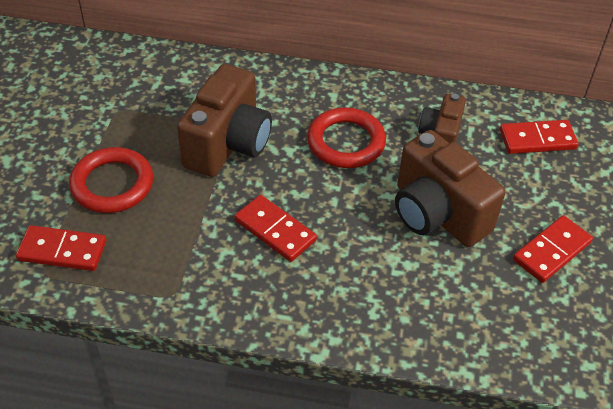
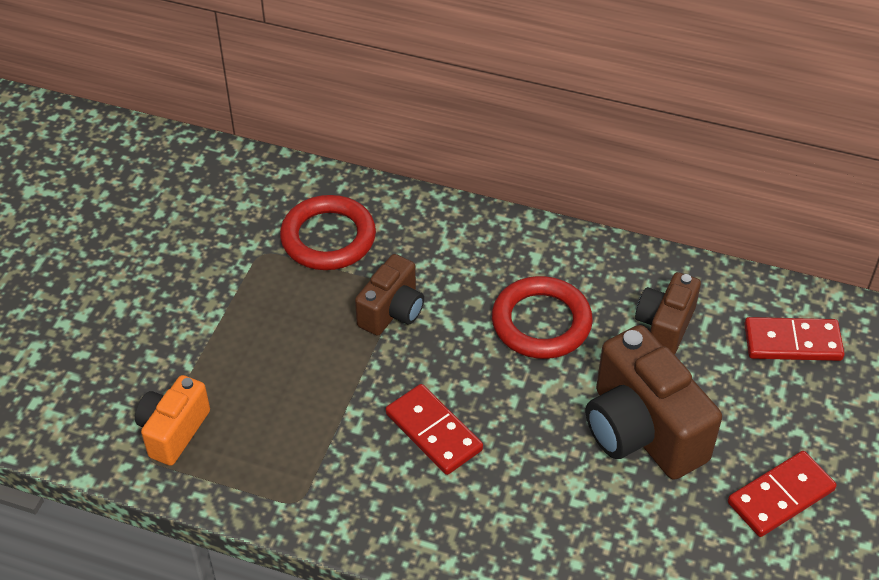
camera: 10 degrees right, 0 degrees up
red domino [16,225,106,271] -> orange camera [135,375,210,466]
red ring [69,147,153,213] -> red ring moved to [280,195,376,270]
brown camera [177,64,272,177] -> brown camera [355,254,424,336], size x0.58

